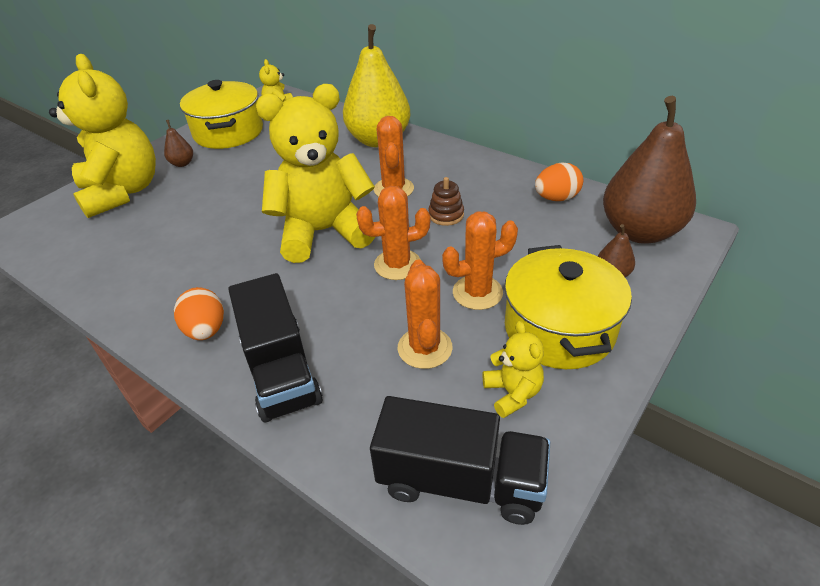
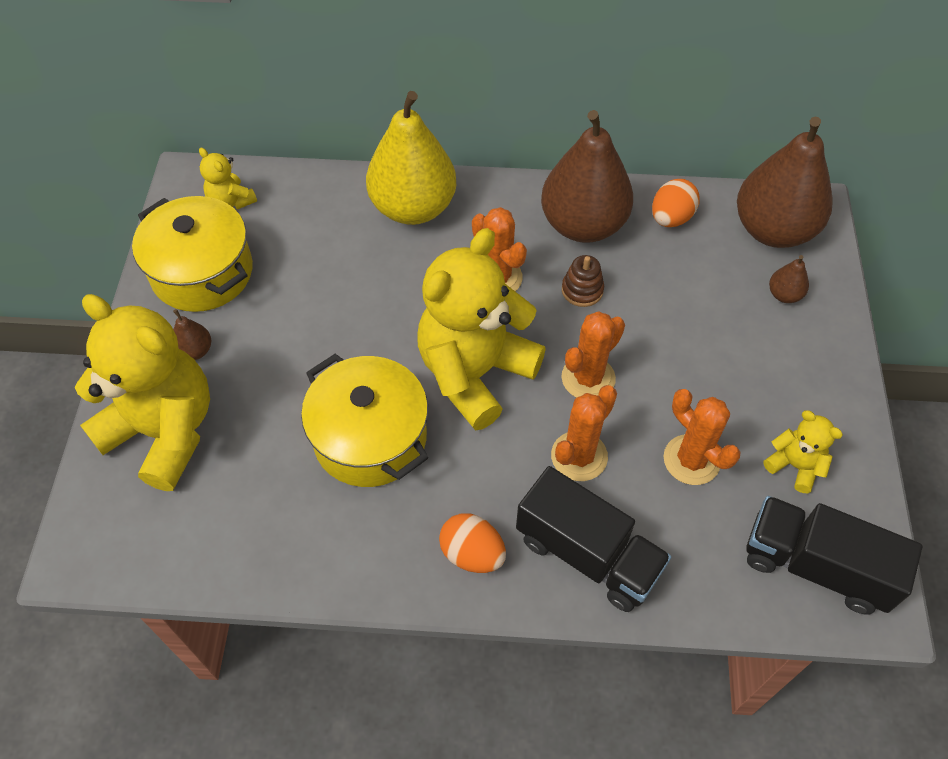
camera: 35 degrees left, 15 degrees up
black truck [370,396,550,525] -> black truck turned 135 degrees counterclockwise [747,496,922,614]
orange cactus [442,212,518,310] -> orange cactus moved to [551,385,617,481]
yellow pot [504,245,632,369] -> yellow pot moved to [301,354,428,487]
none -> brown pear [541,110,633,243]

